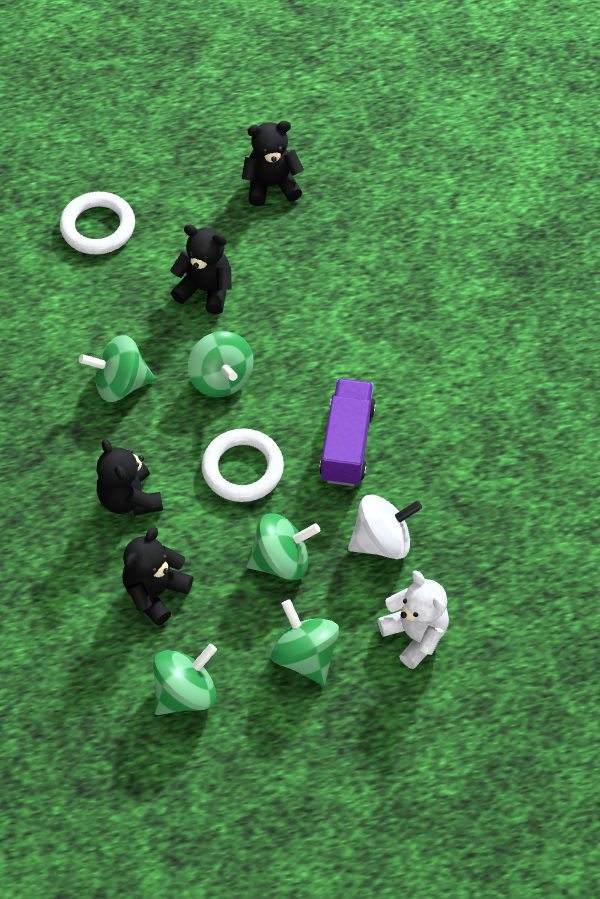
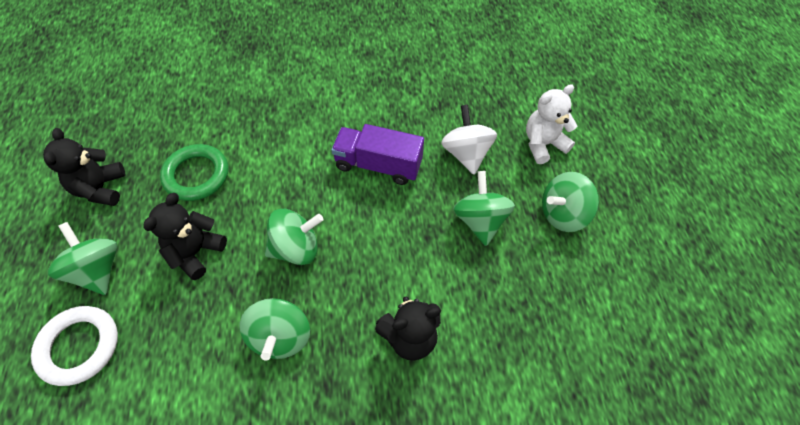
camera: 85 degrees left, 0 degrees up
black teddy bear [122,527,193,626] -> none
green spinning top [153,644,217,715] -> green spinning top moved to [48,222,118,295]
white ring [202,428,284,502] -> none
none -> green ring [160,144,228,201]

